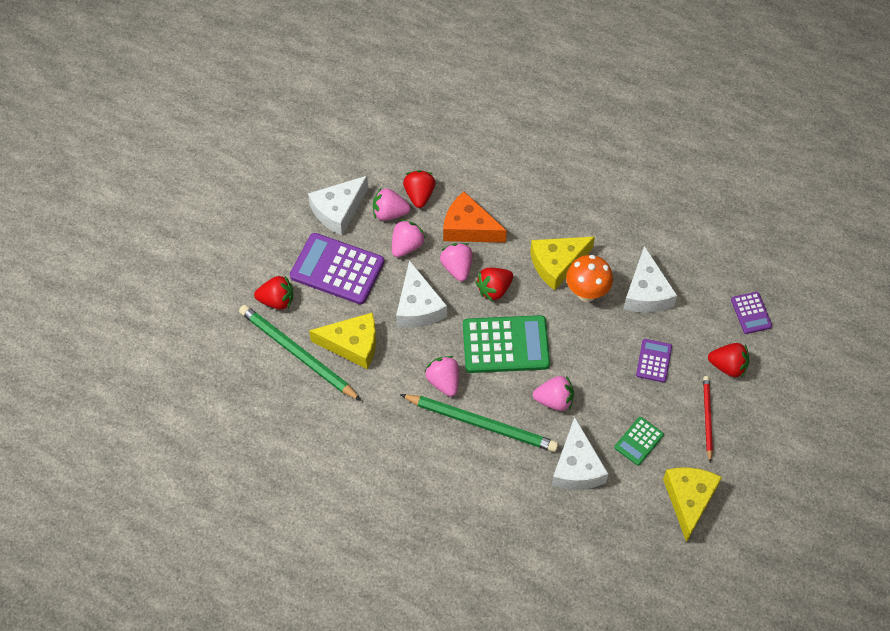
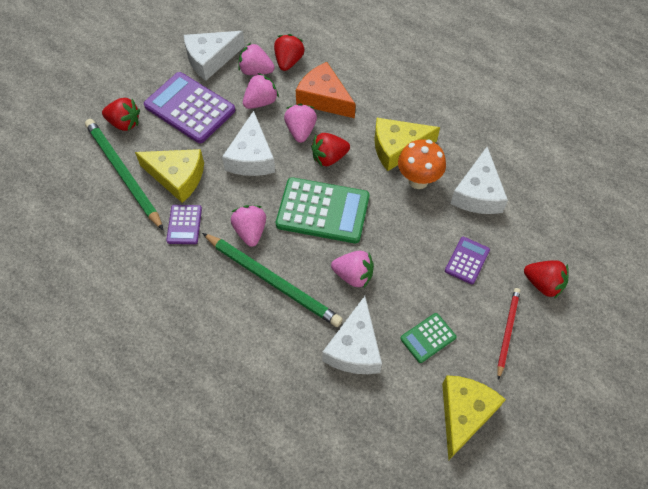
camera: 15 degrees right, 0 degrees up
purple calculator [731,292,772,334] -> purple calculator moved to [166,205,202,244]

